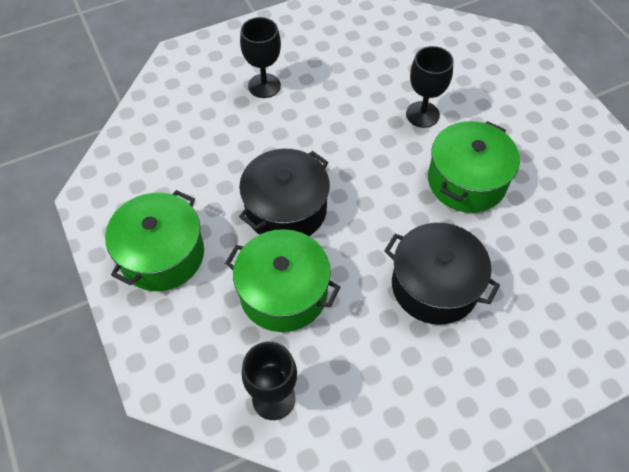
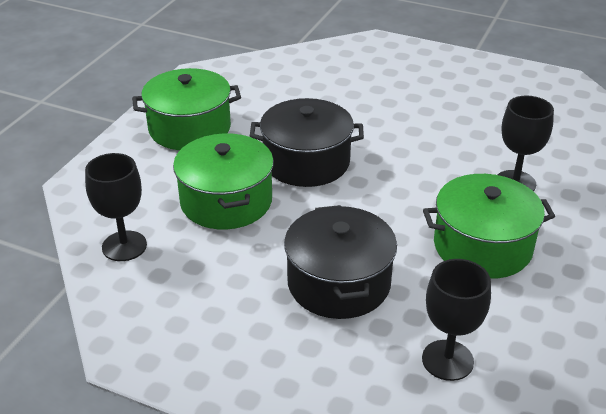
camera: 50 degrees right, 20 degrees down
black goblet [240,17,281,98] -> black goblet moved to [422,259,491,381]

